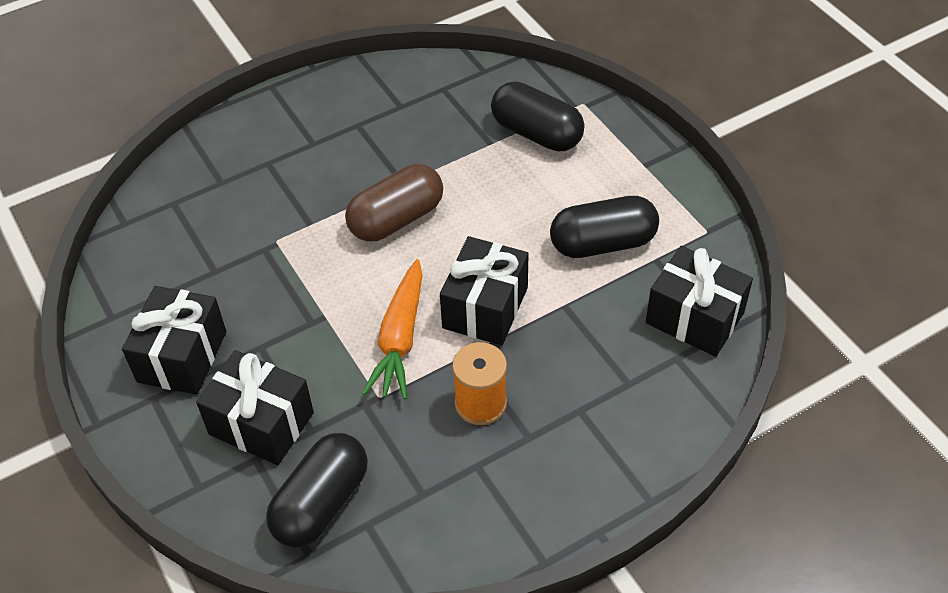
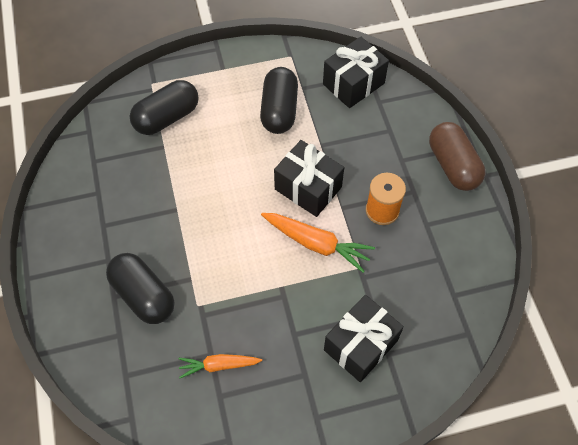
camera: 75 degrees left, 10 degrees up
black gift [122,286,226,395] -> none
black capsule [266,433,368,548] -> black capsule moved to [106,253,174,324]
brown capsule [345,164,443,242] -> brown capsule moved to [429,122,485,191]
none -> orange carrot [178,354,262,378]

